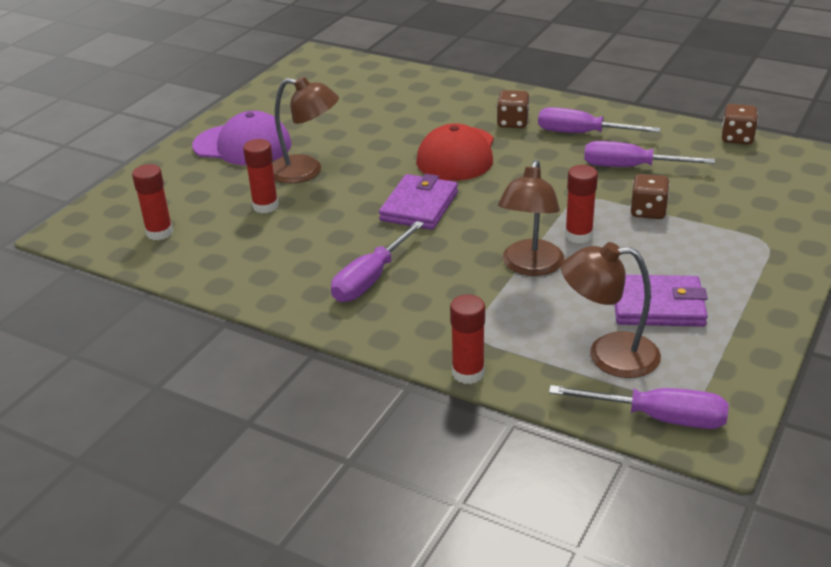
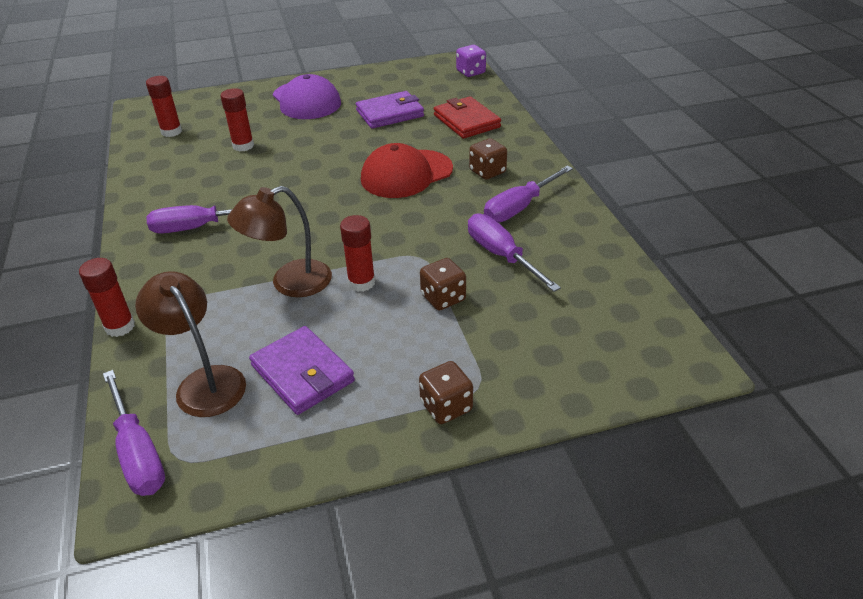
camera: 45 degrees right, 5 degrees up
brown lamp [272,76,339,183] -> none
purple wallet [379,174,458,230] -> purple wallet moved to [356,91,424,129]
purple screwdriver [538,107,661,133] -> purple screwdriver turned 105 degrees counterclockwise [484,166,573,223]
brown dice [722,104,758,144] -> brown dice moved to [419,361,473,424]
none -> red wallet [434,96,501,139]
none -> purple dice [456,45,486,77]

